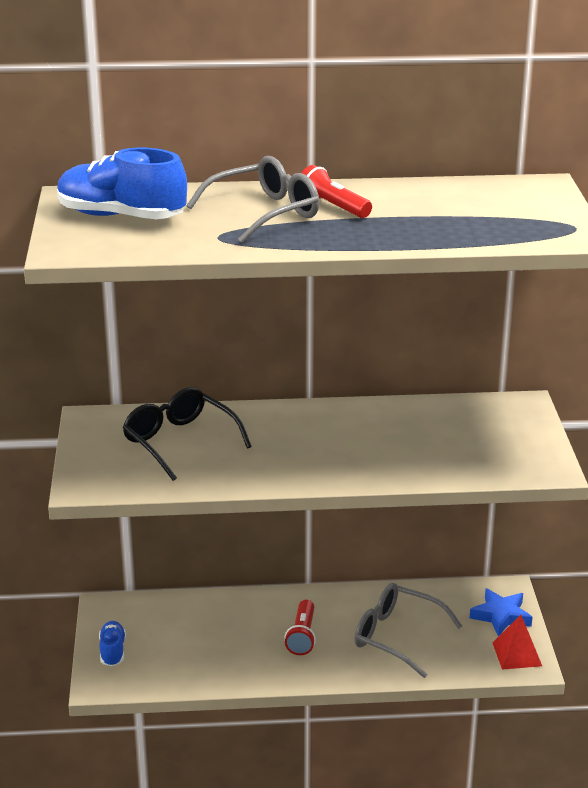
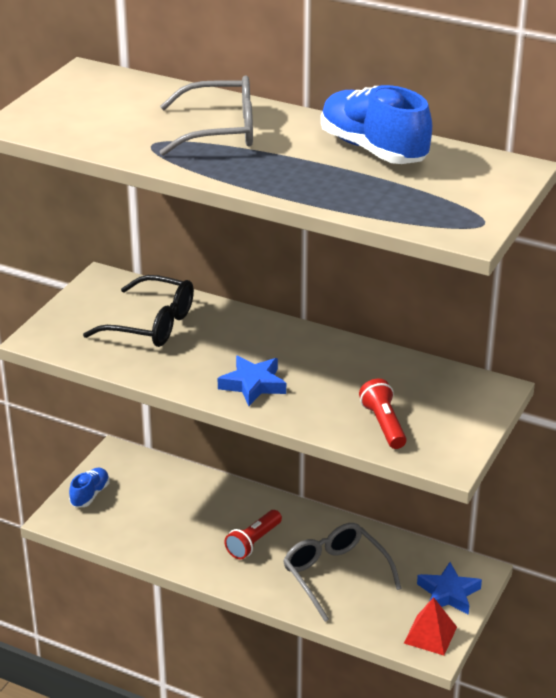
camera: 30 degrees right, 5 degrees up
blue shoe [57,148,187,219] -> blue shoe moved to [321,85,432,164]
black glasses [122,387,252,481] -> black glasses turned 120 degrees clockwise [83,275,194,347]
red flashlight [302,165,372,218] -> red flashlight moved to [359,378,407,449]
none -> blue star [218,356,286,406]

